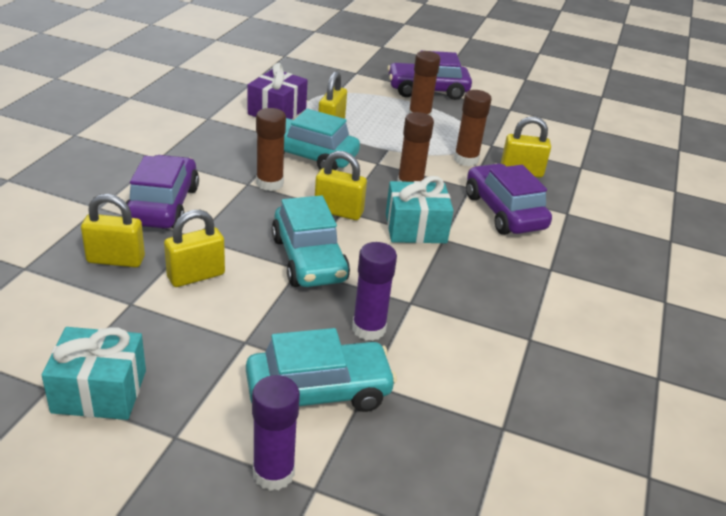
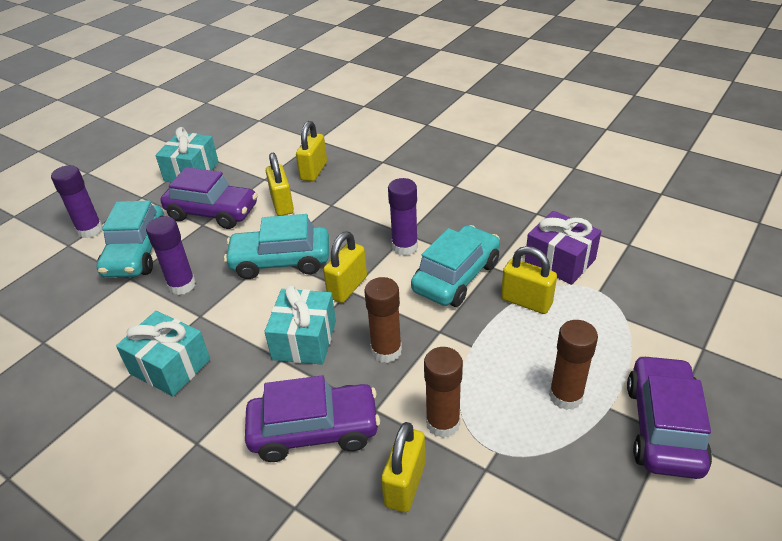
camera: 110 degrees right, 5 degrees up
purple car [126,155,199,229] -> purple car moved to [161,167,258,229]
brown glue stick [256,108,286,191] -> purple glue stick [388,178,418,255]
none -> turquoise gift [116,311,210,396]

